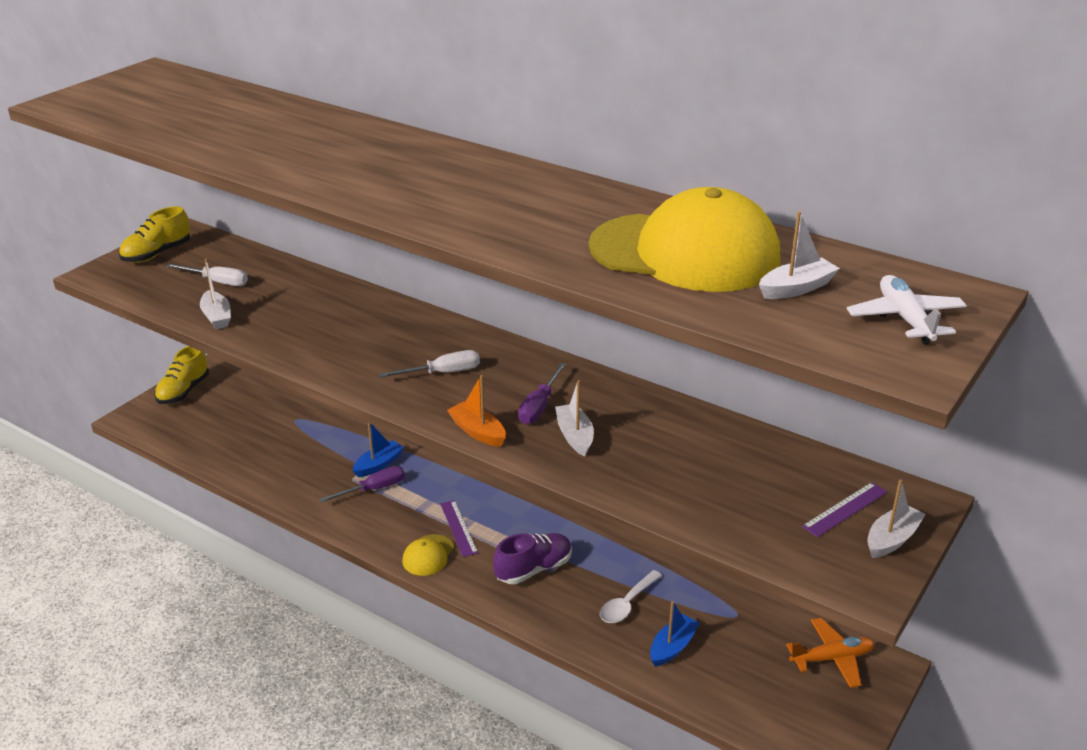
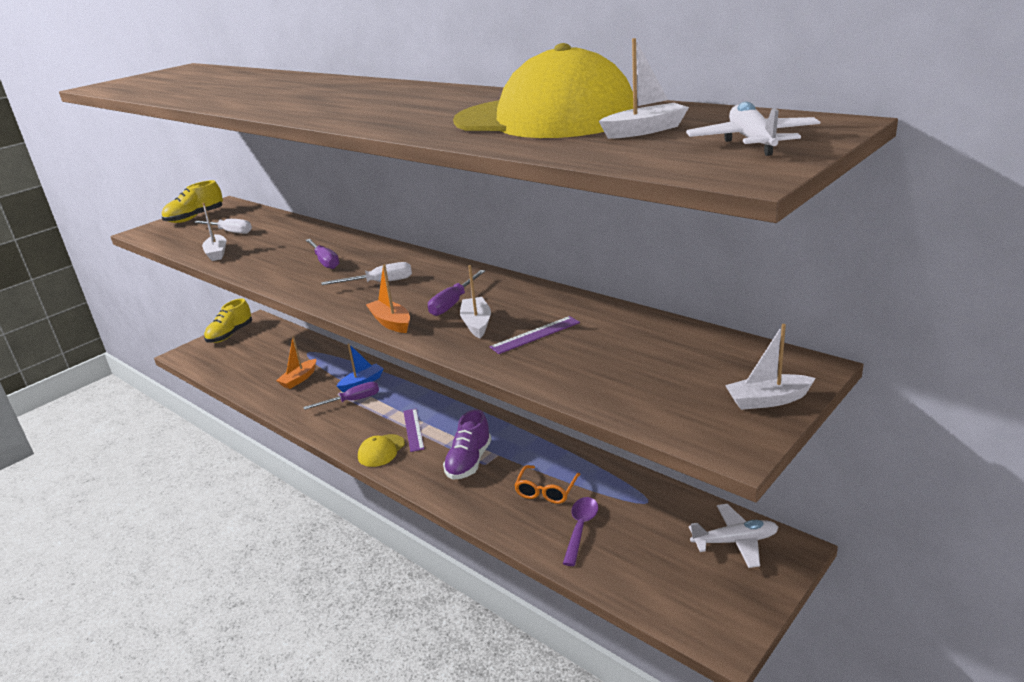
camera: 10 degrees right, 5 degrees down
purple shoe [493,533,572,584] -> purple shoe turned 135 degrees clockwise [443,409,491,480]
white spoon [600,570,662,623] -> orange glasses [514,465,581,504]
blue boat [650,601,700,667] -> purple spoon [563,497,598,566]
orange plane [786,618,875,688] -> white plane [689,504,778,568]
purple ruler [802,482,888,537] -> purple ruler moved to [490,316,580,354]
white boat [867,479,926,558] -> white boat turned 150 degrees counterclockwise [725,324,816,410]
none -> orange boat [276,336,316,389]
none -> purple screwdriver [306,239,339,269]

